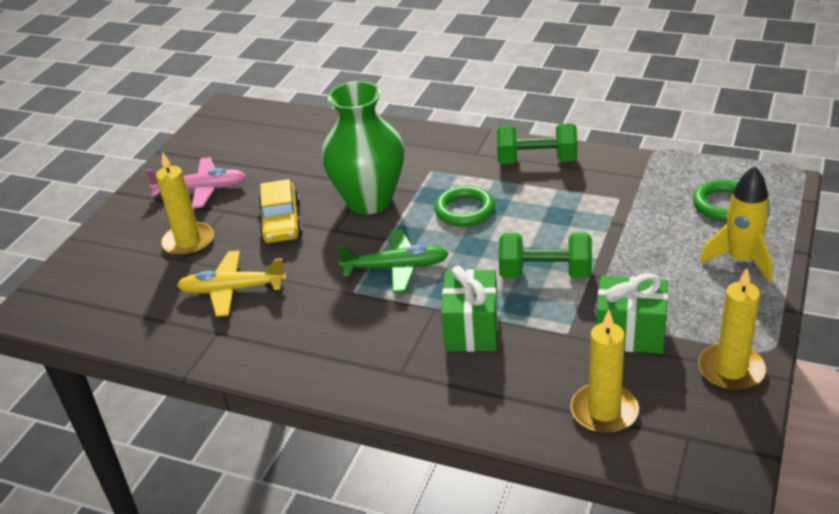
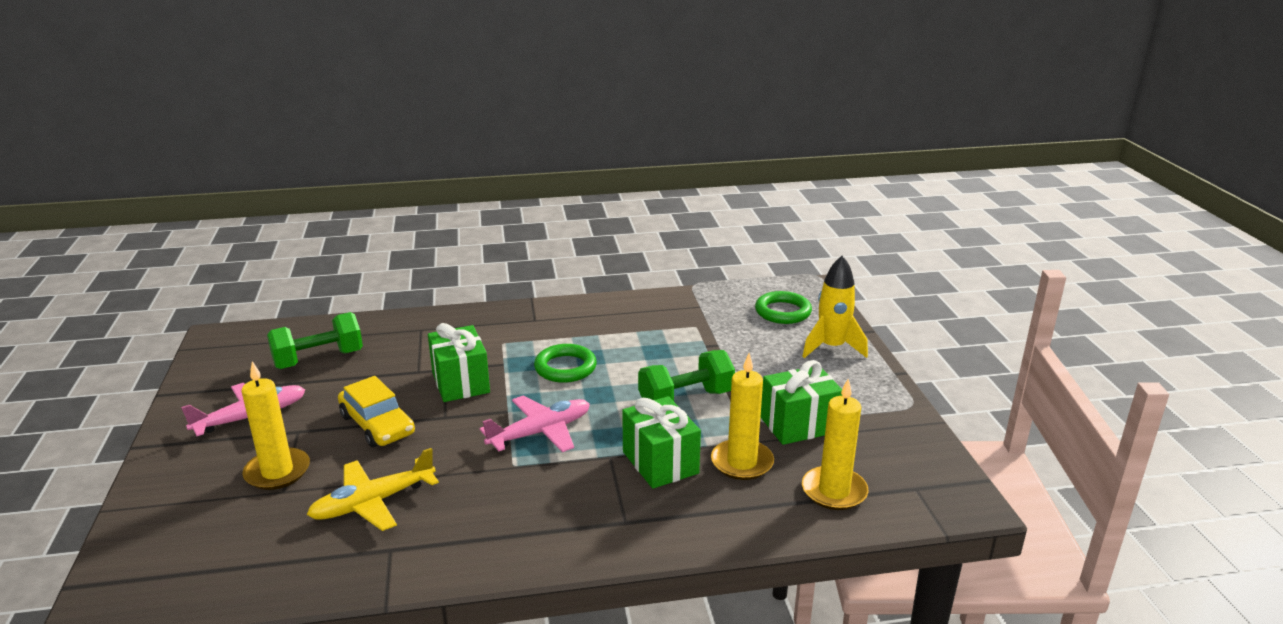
camera: 35 degrees left, 10 degrees down
green vase [321,81,404,214] -> green gift [428,323,490,402]
green plane [337,229,449,293] -> pink plane [480,396,590,452]
green dumbbell [497,123,577,164] -> green dumbbell moved to [267,312,363,369]
yellow candle [698,268,766,391] -> yellow candle moved to [711,353,774,480]

